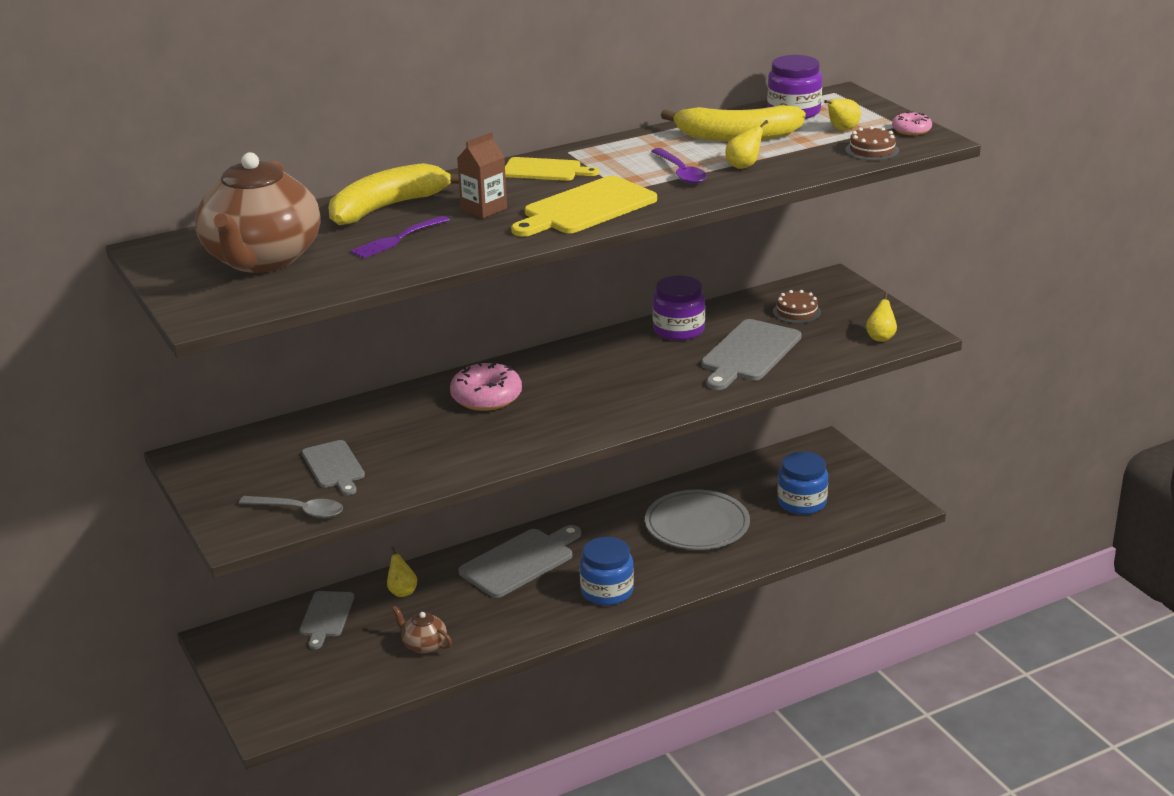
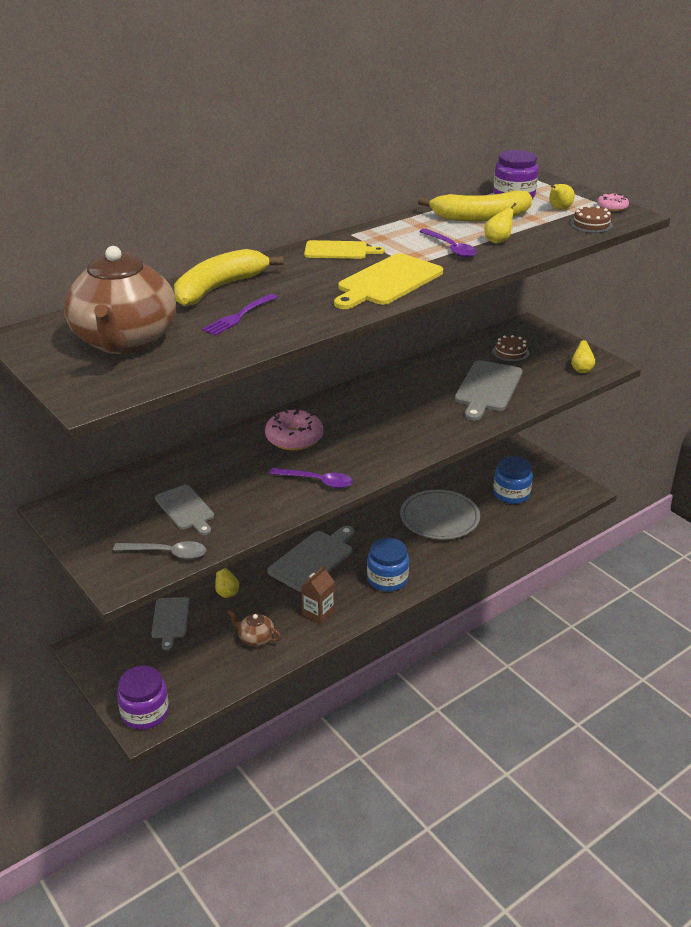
camera: 10 degrees left, 5 degrees up
brown carton [457,132,507,218] -> brown carton moved to [301,565,335,624]
purple jar [653,276,705,340] -> purple jar moved to [117,666,169,730]
none -> purple spoon [269,468,353,488]

